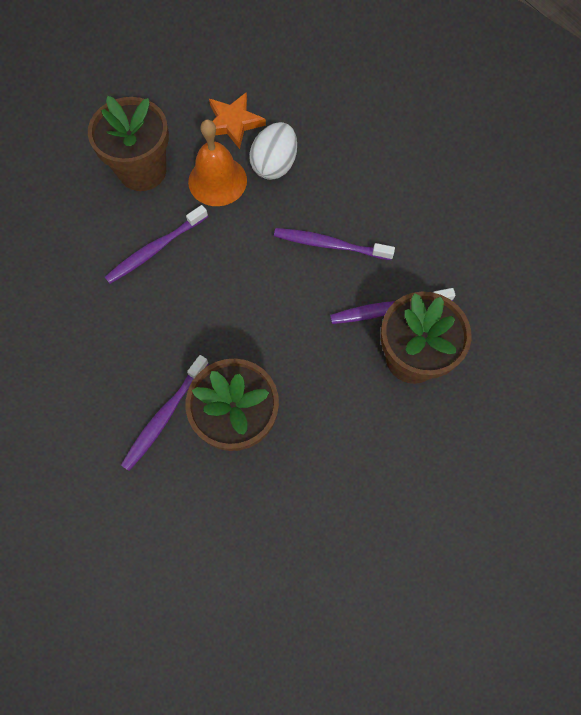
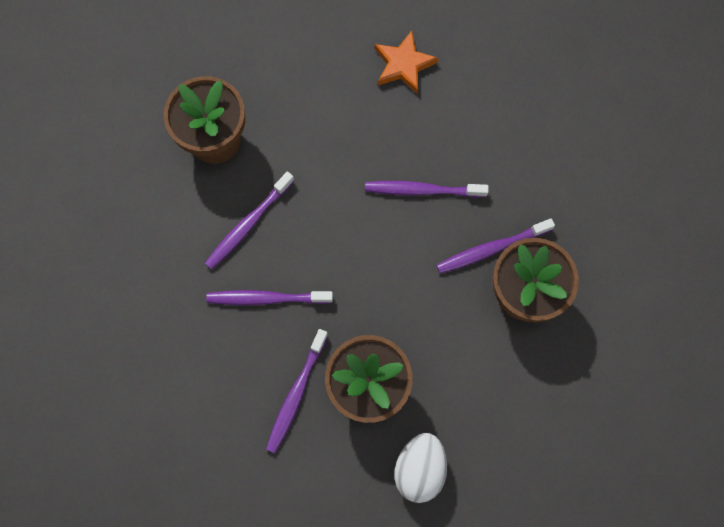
camera: 10 degrees left, 5 degrees up
orange bell [188,120,247,206] -> none
orange star [209,92,266,149] -> orange star moved to [375,31,439,94]
white egg [249,122,297,180] -> white egg moved to [394,433,447,503]
none -> purple toothbrush [206,290,333,305]

